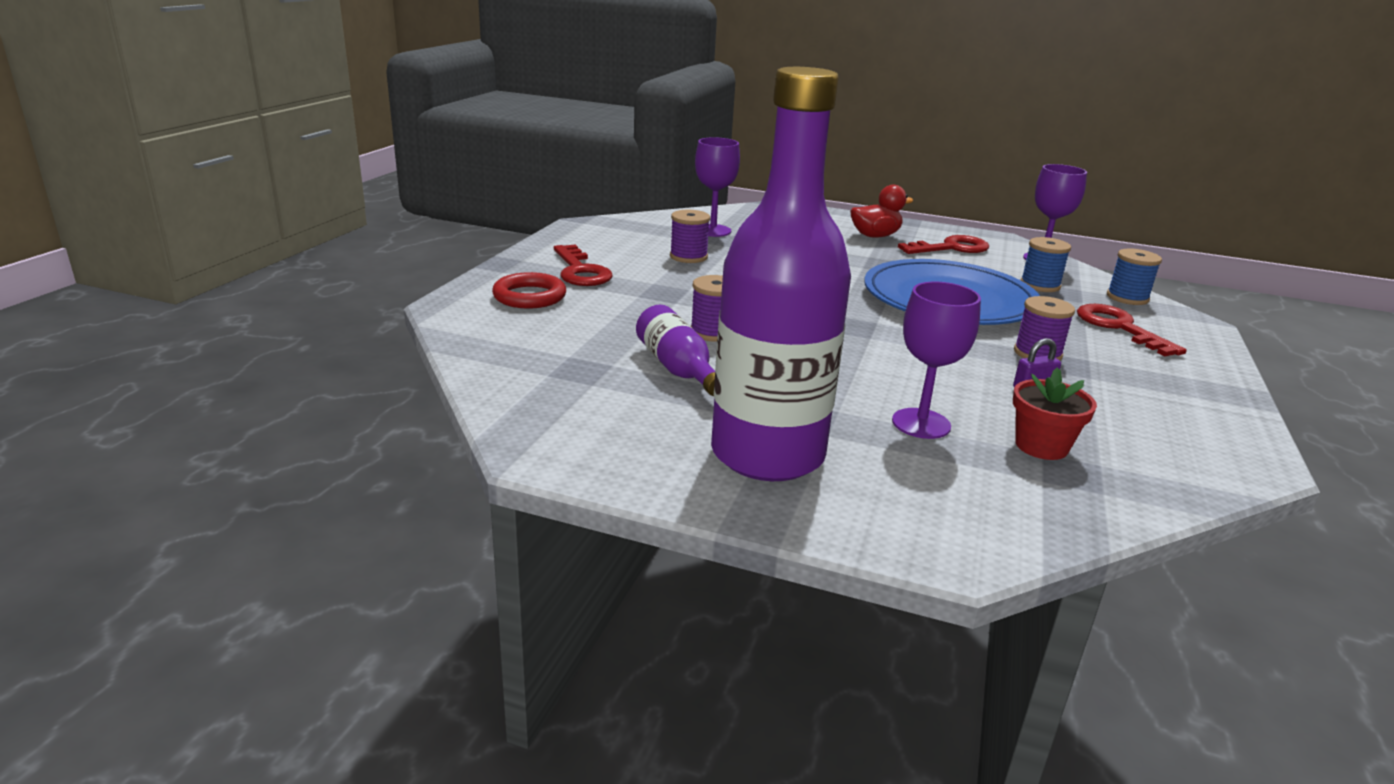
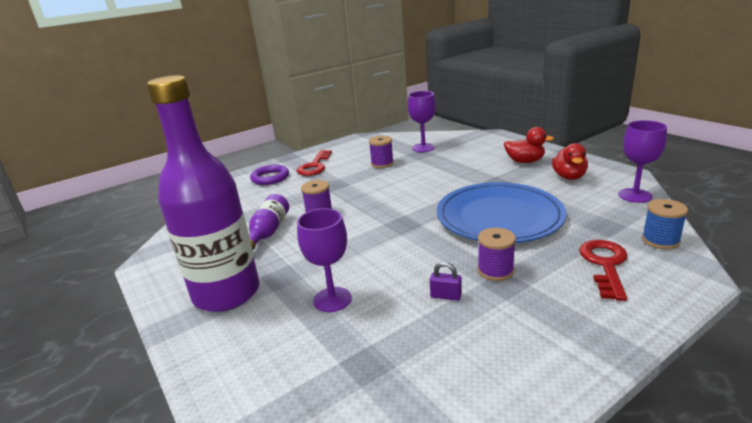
camera: 40 degrees right, 0 degrees up
red ring [492,272,566,309] -> purple ring [250,165,289,185]
red key [898,235,989,254] -> red duck [552,143,588,180]
red flower pot [1013,367,1097,460] -> none
blue spool [1021,237,1071,292] -> none

